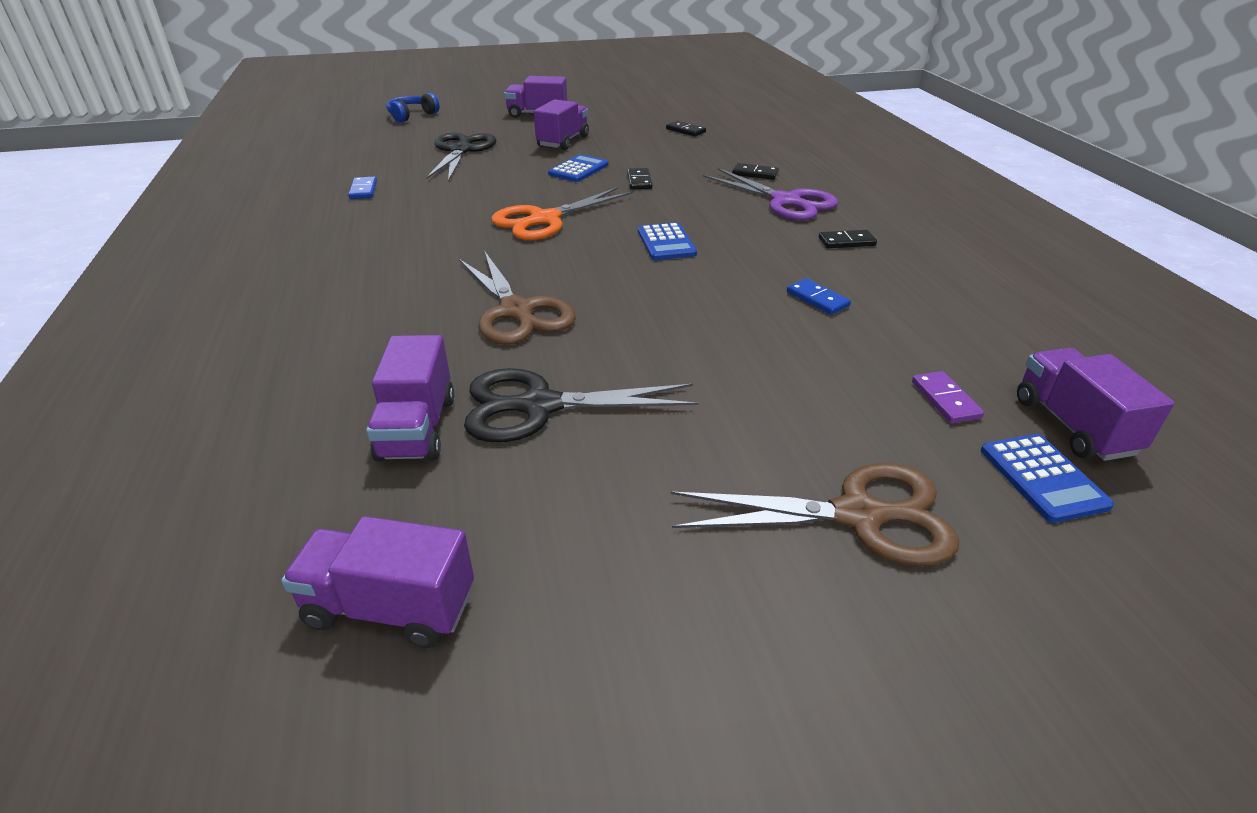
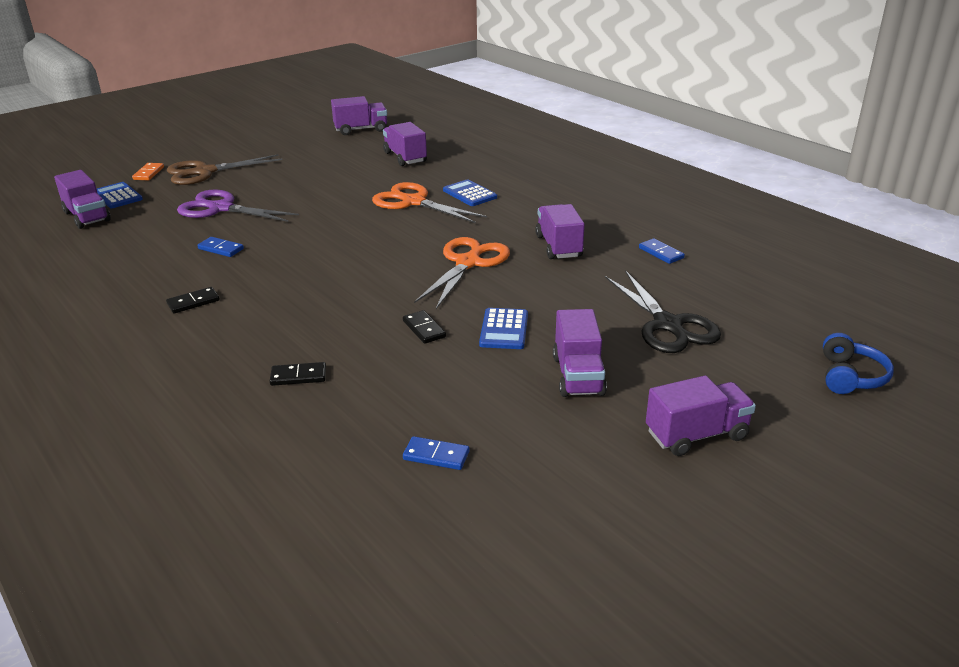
camera: 155 degrees right, 5 degrees down
brown scissors [459,252,576,345] -> orange scissors [372,182,487,223]
black scissors [464,368,699,442] -> none
blue calculator [638,222,697,260] -> blue calculator moved to [443,179,497,206]
black domino [666,121,706,137] -> blue domino [403,436,470,470]
purple scissors [703,168,839,221] -> purple scissors moved to [177,190,299,222]
purple domino [912,371,984,423] -> none
none -> orange domino [132,163,164,180]
none -> purple truck [535,204,585,259]

